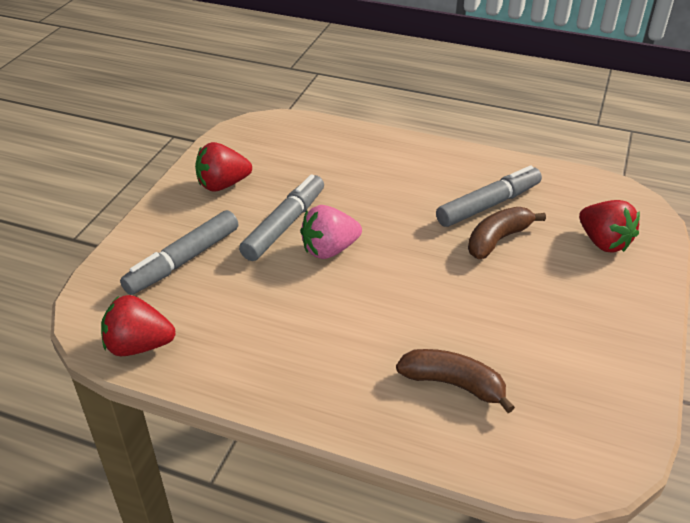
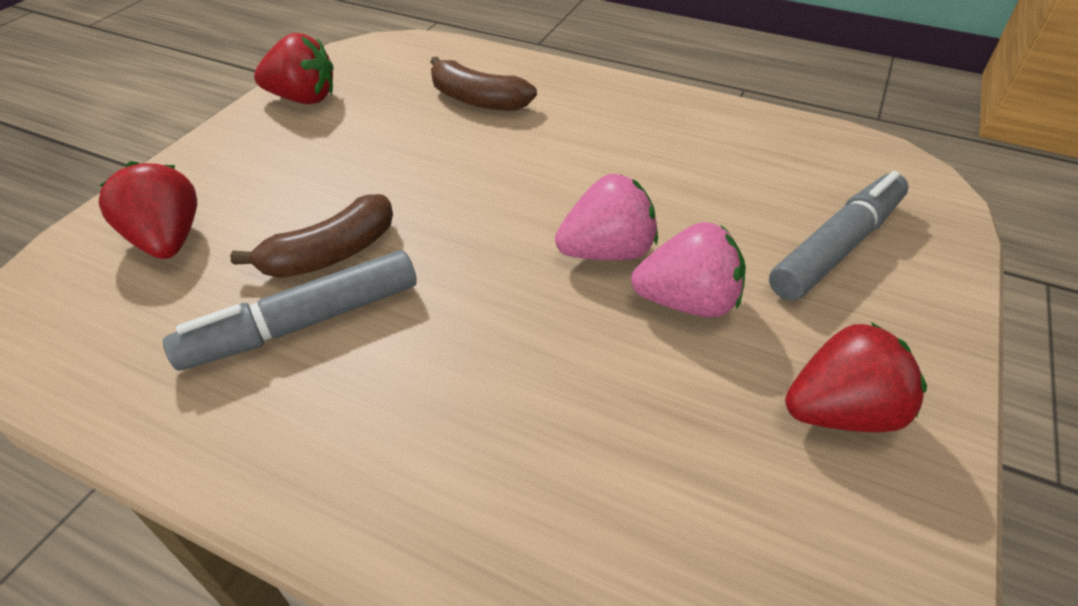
camera: 175 degrees left, 5 degrees up
red strawberry [101,295,176,356] -> red strawberry moved to [254,33,333,104]
grey marker [239,174,324,261] -> pink strawberry [631,222,746,318]

